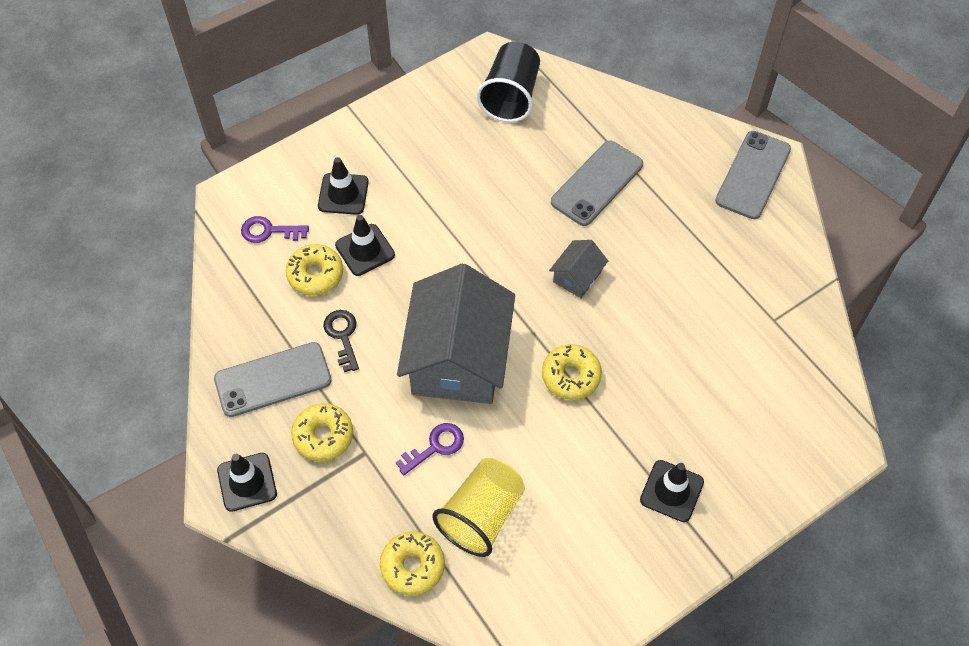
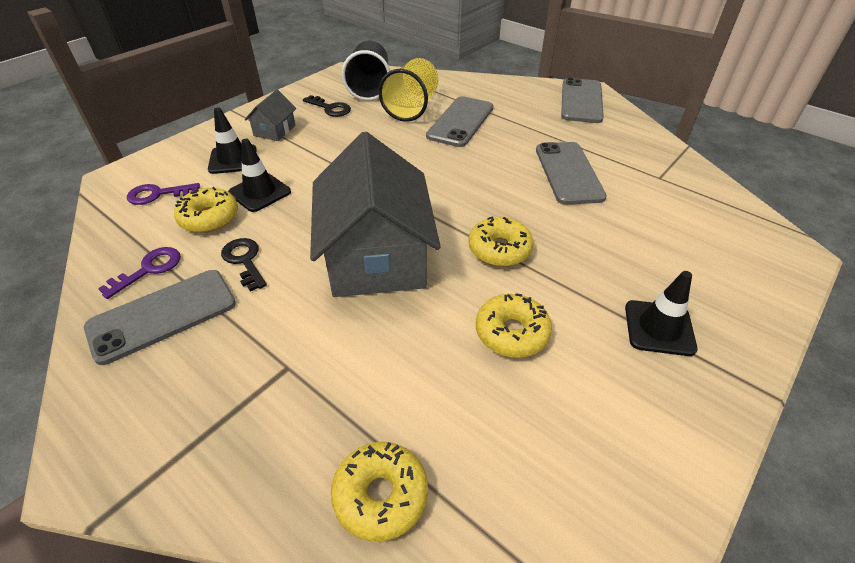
camera: 15 degrees left, 15 degrees down
black traffic cone [217,453,277,512] -> none
yellow donut [291,403,353,462] -> yellow donut moved to [476,293,552,358]
purple key [396,423,464,475] -> purple key moved to [98,247,181,299]
yellow cup [432,458,525,557] -> yellow cup moved to [378,58,439,122]
grey house [549,240,608,298] -> grey house moved to [245,90,297,141]
none -> black key [303,95,351,117]
none -> grey phone [536,142,607,205]

